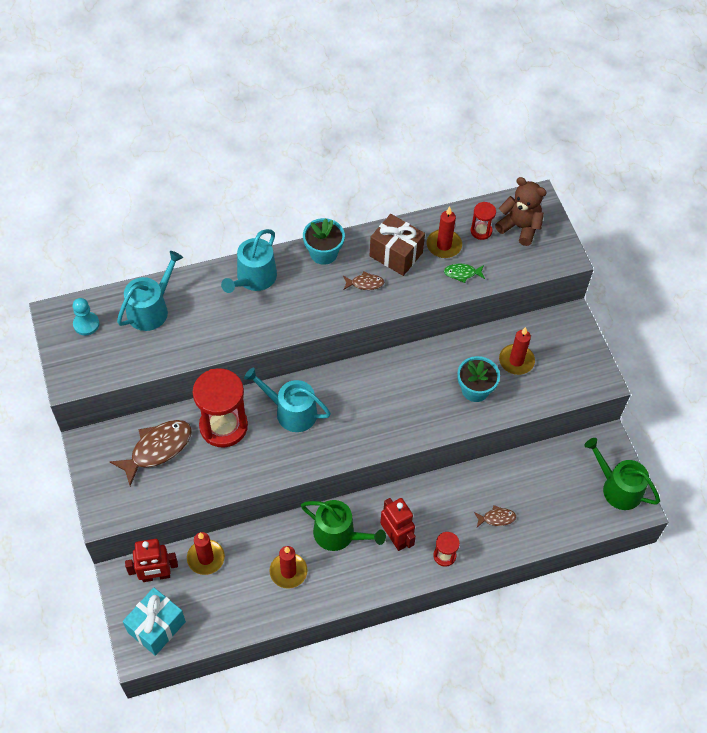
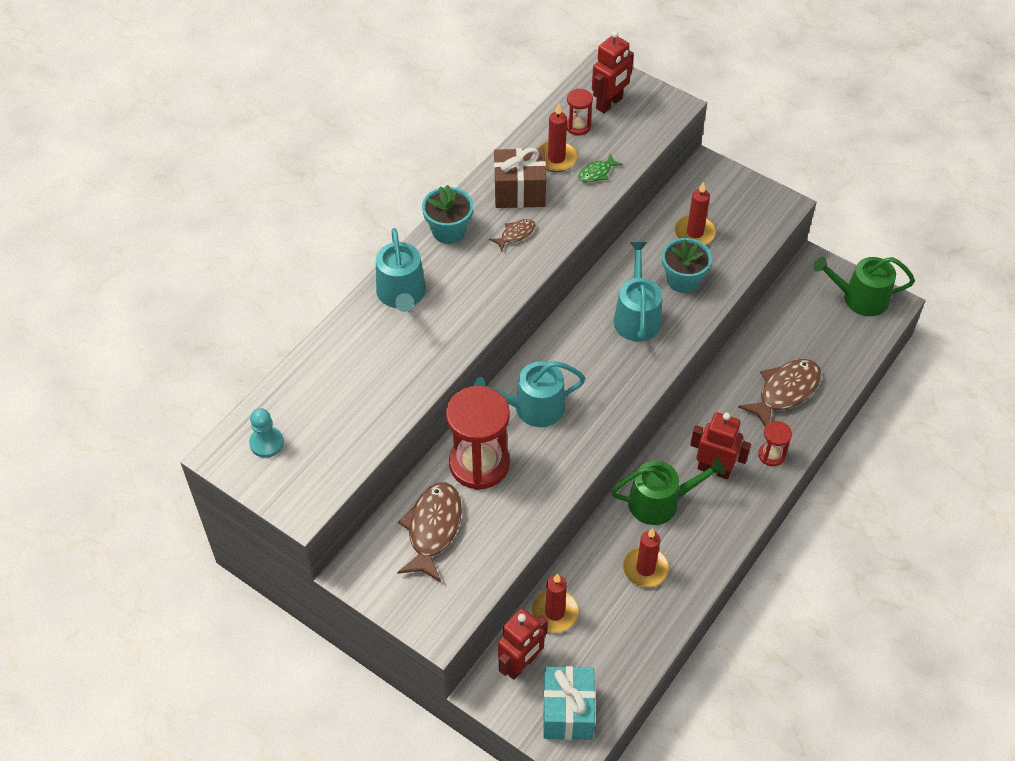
camera: 35 degrees left, 5 degrees down
turquoise watering can [117,251,183,331] -> turquoise watering can moved to [614,242,662,342]
brown fish [474,505,516,527] -> brown fish [738,359,821,427], size x2.01
brown teddy bear [495,177,547,246] -> red robot [592,31,634,113]

